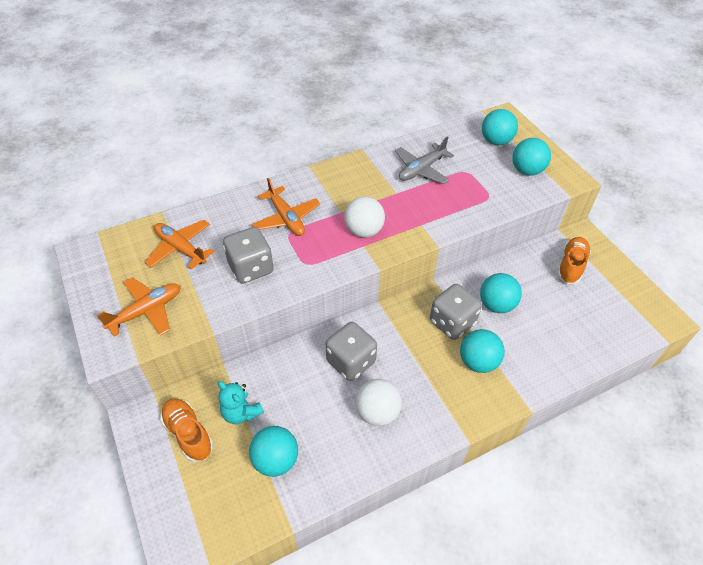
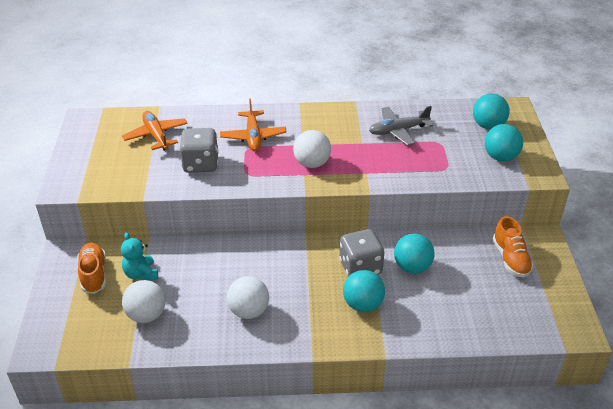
camera: 25 degrees right, 10 degrees down
orange plane [97,277,181,337] -> none
turquoise ball [249,426,298,477] -> white ball [122,280,166,323]
grey dice [326,322,377,381] -> none
orange shoe [557,237,591,284] -> orange shoe turned 120 degrees clockwise [493,216,534,278]

